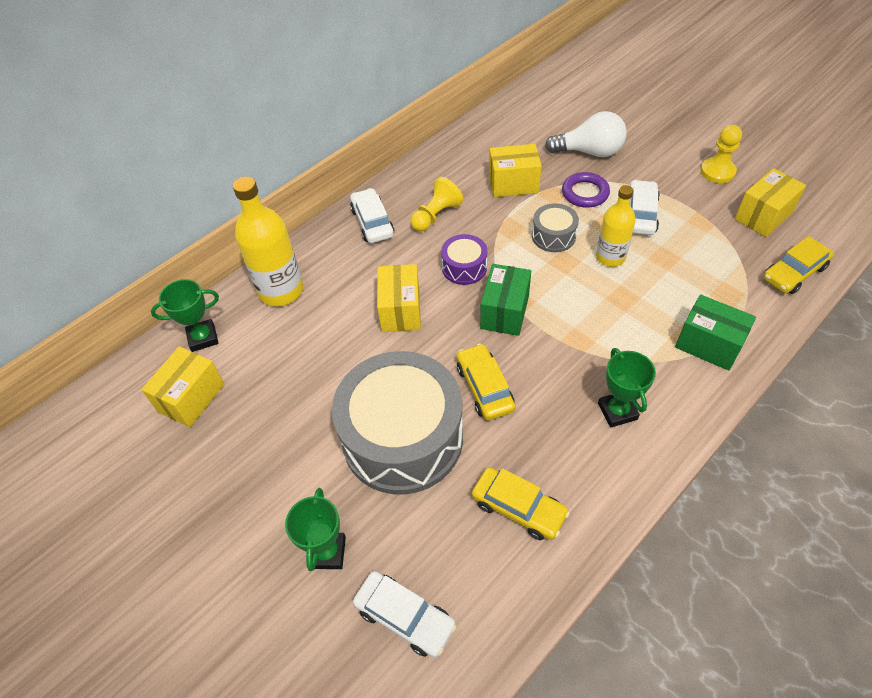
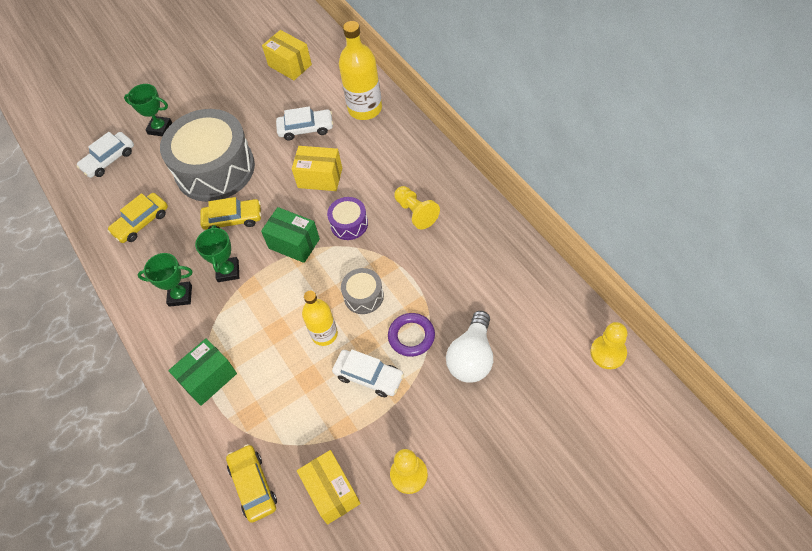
camera: 105 degrees right, 5 degrees up
green trophy [151,279,219,352] -> green trophy moved to [195,225,239,282]
white car [350,188,394,243] -> white car moved to [276,106,333,140]
yellow box [489,144,542,197] -> none
none -> yellow pawn [590,322,628,369]

